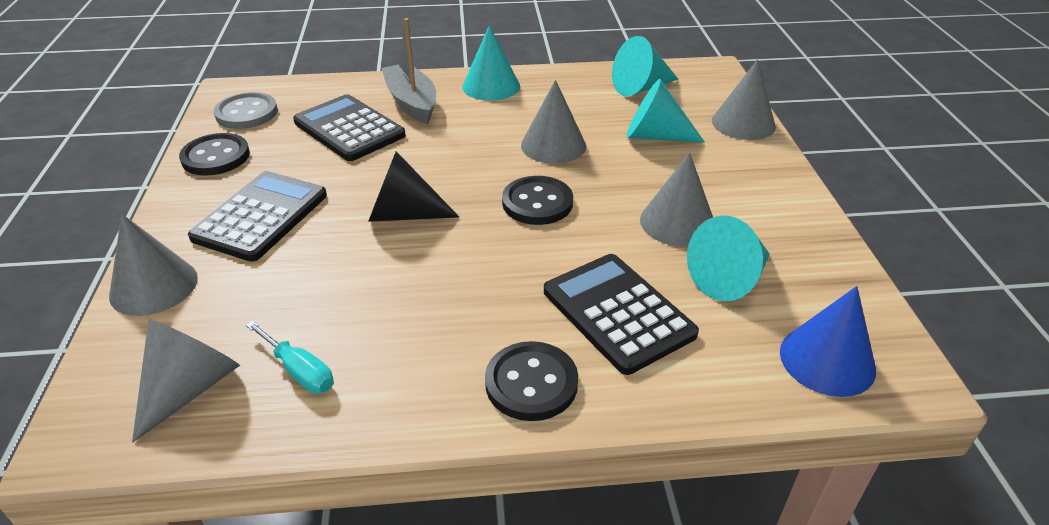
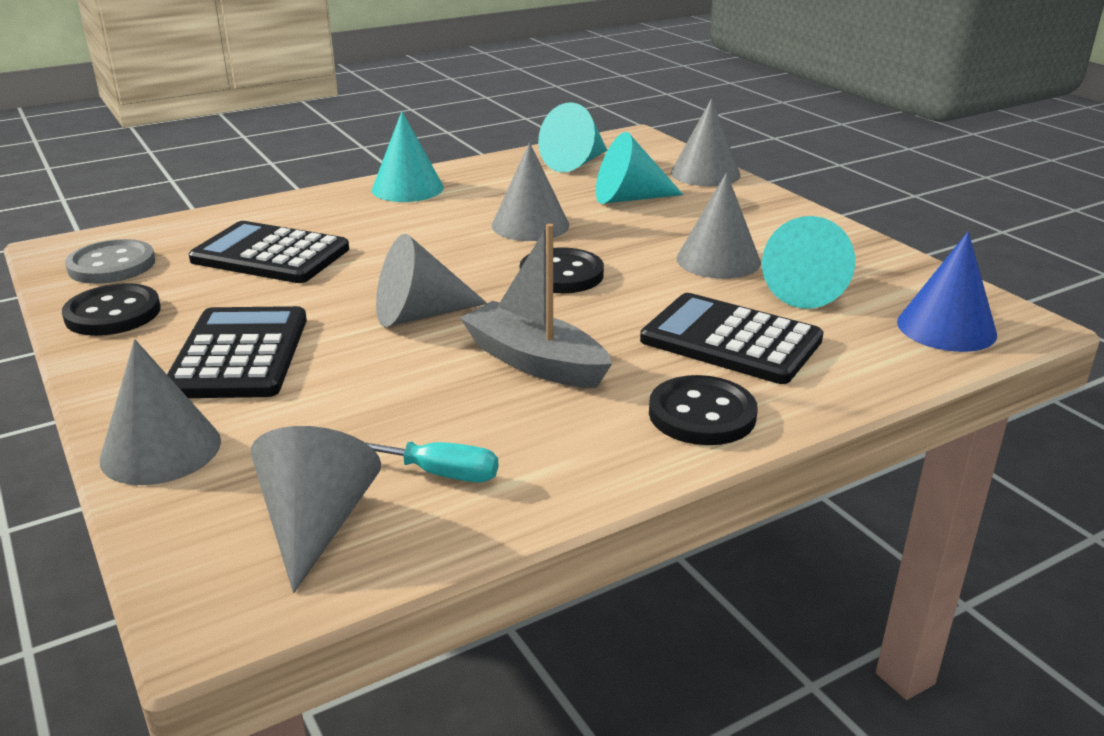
camera: 25 degrees left, 10 degrees down
black cone [368,151,459,222] -> grey cone [376,234,487,327]
grey boat [382,18,436,124] -> grey boat moved to [460,224,612,388]

